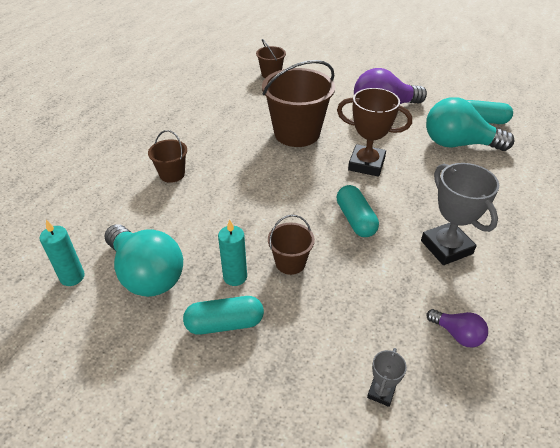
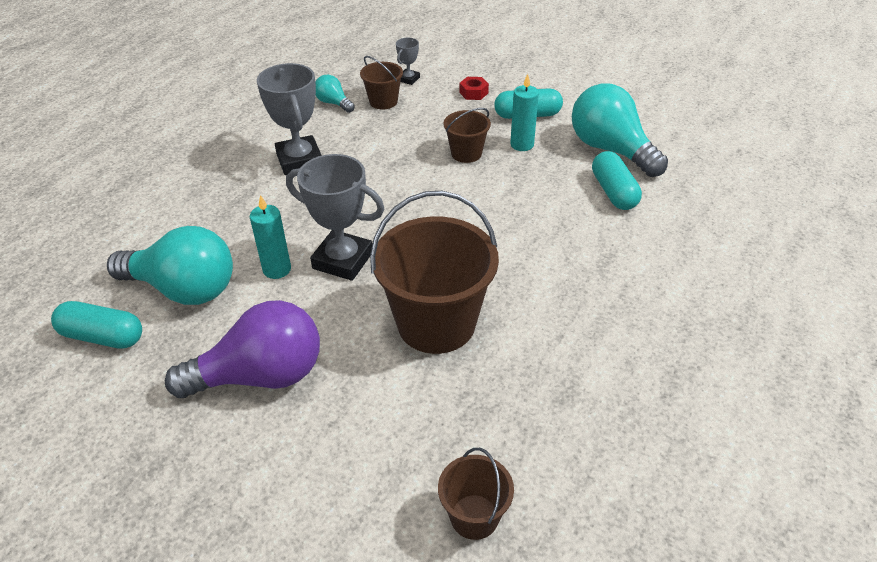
camera: 175 degrees left, 0 degrees up
turquoise candle [40,220,85,286] -> turquoise candle moved to [250,195,291,279]
brown bucket [148,130,187,183] -> brown bucket moved to [360,56,403,109]
brown trophy [337,88,412,177] -> grey trophy [286,154,384,281]
turquoise capsule [337,185,379,237] -> turquoise capsule moved to [592,151,642,210]
purple light bulb [426,309,488,347] -> turquoise light bulb [315,75,355,113]
none -> red nut [459,77,489,100]

